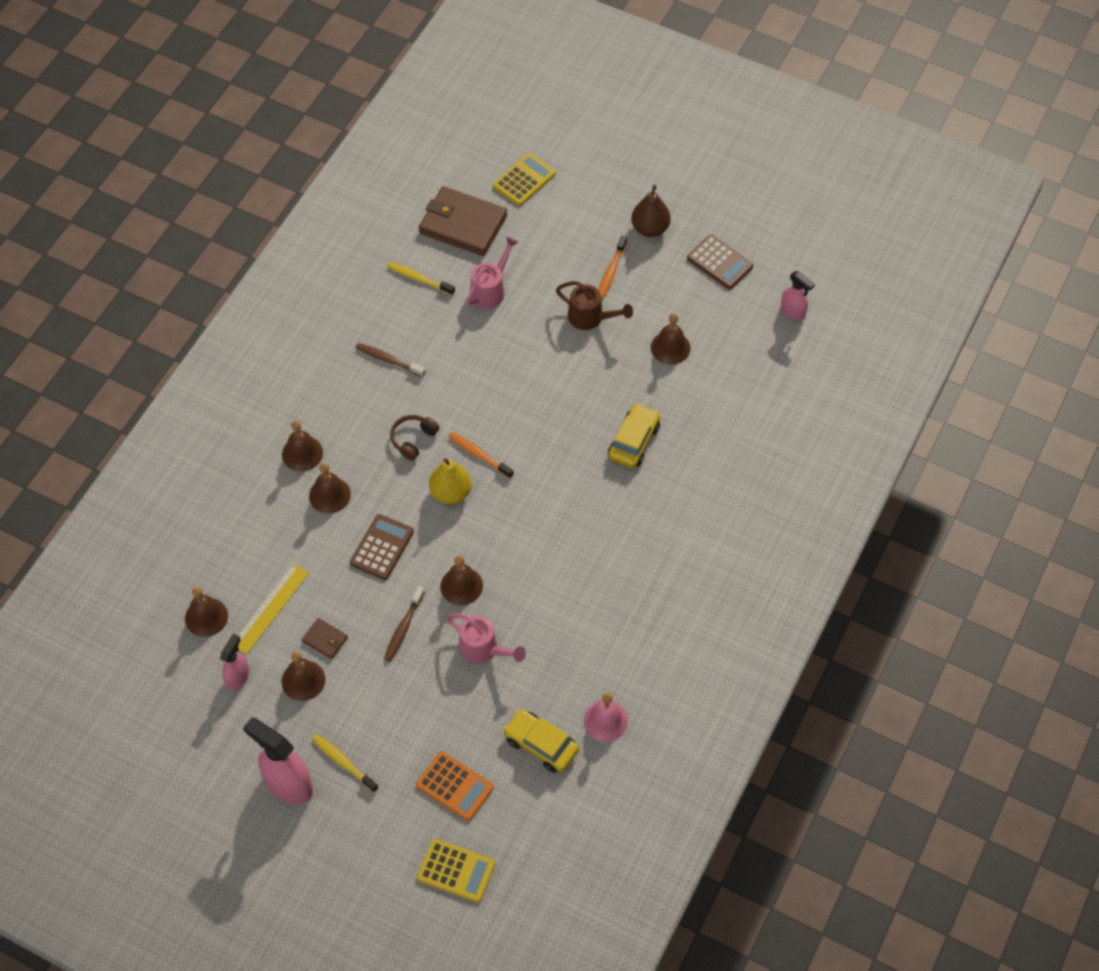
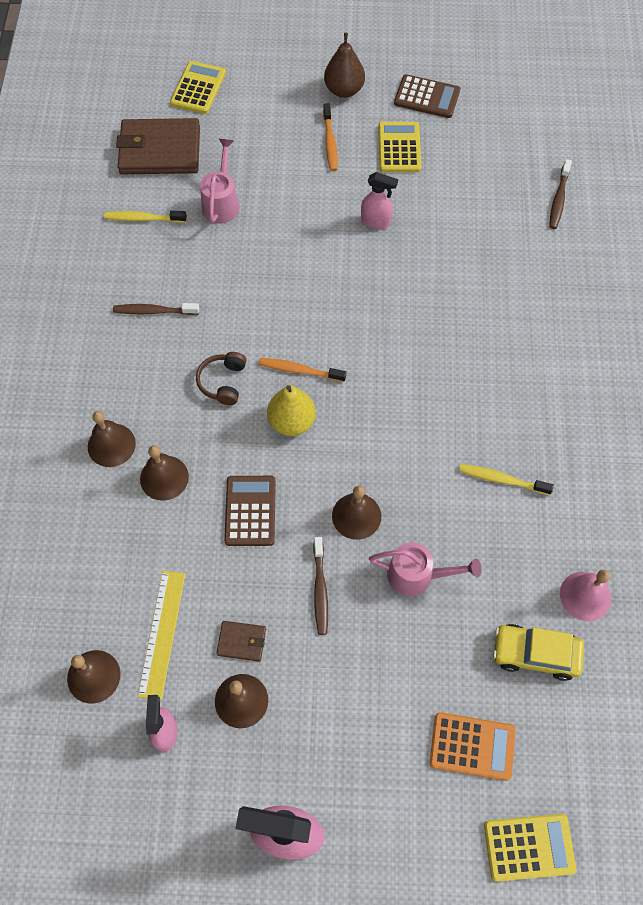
camera: 25 degrees left, 5 degrees up
yellow toothbrush [312,734,379,793] -> yellow toothbrush moved to [459,464,554,495]
brown watering can [556,281,633,330] -> none
yellow car [608,404,660,468] -> none
brown bell [651,313,690,365] -> none
pink spray bottle [781,271,815,321] -> pink spray bottle moved to [361,172,398,229]
none -> yellow calculator [378,122,421,172]
none -> brown toothbrush [549,159,572,229]

